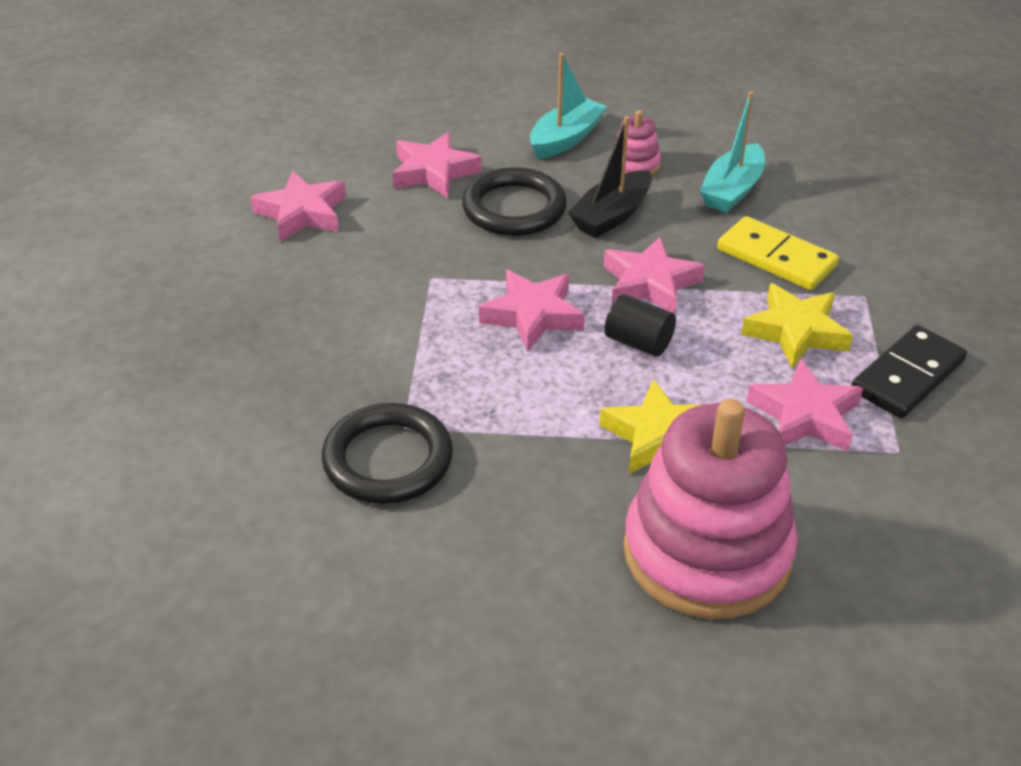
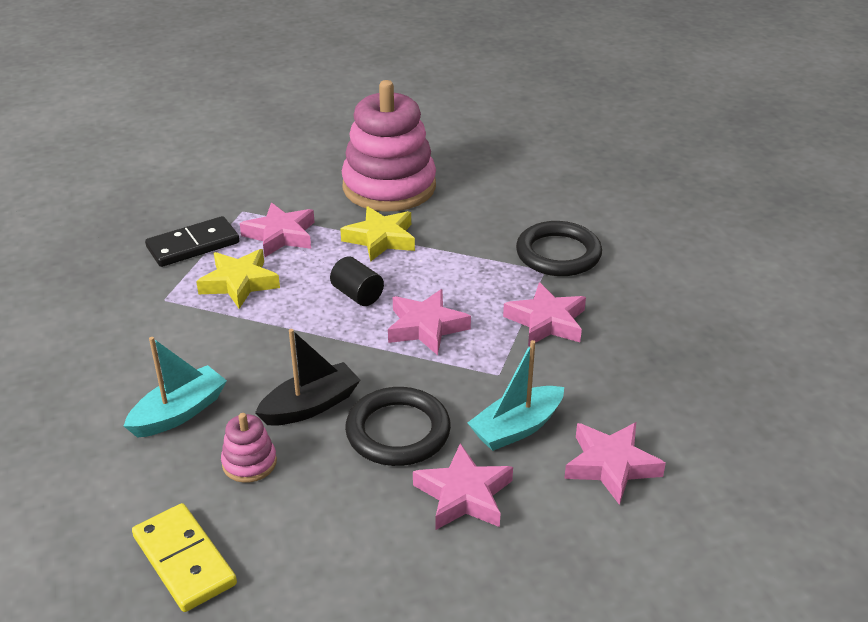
camera: 165 degrees left, 5 degrees down
turquoise boat [530,53,607,159] -> turquoise boat moved to [468,340,564,451]
pink star [604,237,705,314] -> pink star moved to [503,282,586,347]
yellow domino [717,216,839,290] -> yellow domino moved to [132,503,237,612]

